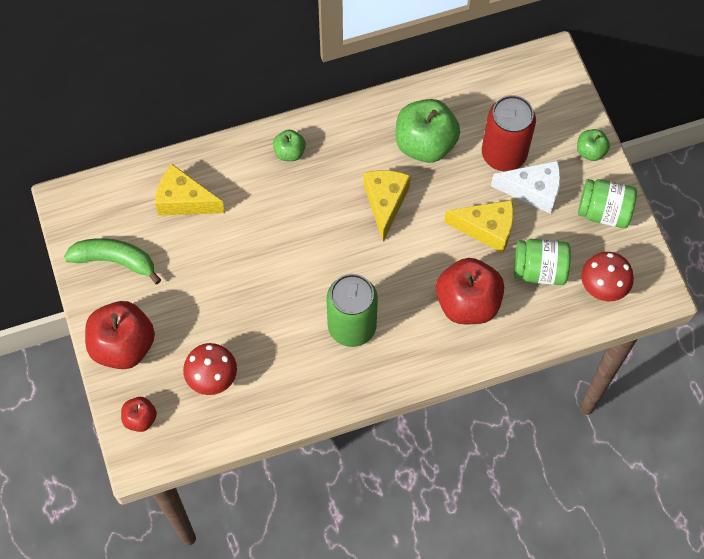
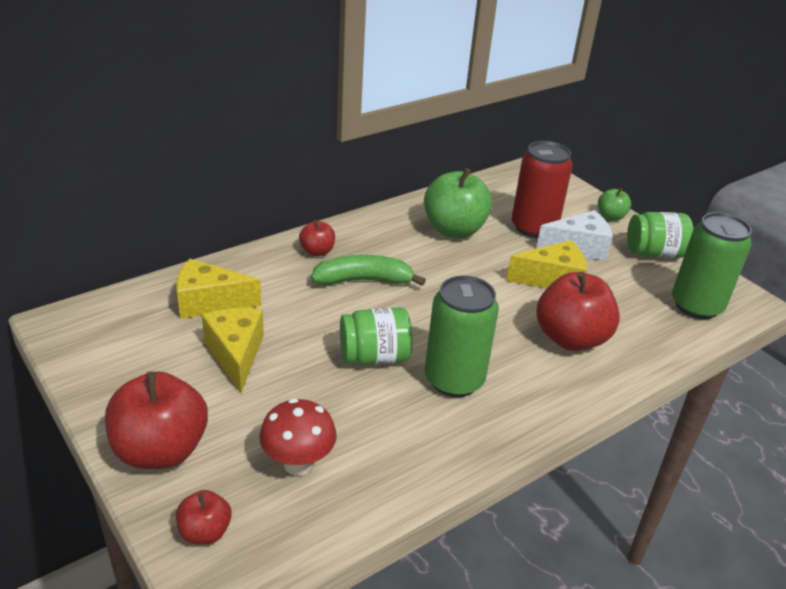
camera: 20 degrees left, 30 degrees down
green banana [64,238,161,284] -> green banana moved to [311,255,426,286]
green apple [273,130,306,161] -> red apple [299,220,335,256]
yellow cheese [364,170,411,242] -> yellow cheese moved to [202,308,264,393]
green jar [514,239,571,285] -> green jar moved to [340,307,413,365]
red mushroom [581,252,634,301] -> green can [672,212,752,319]

